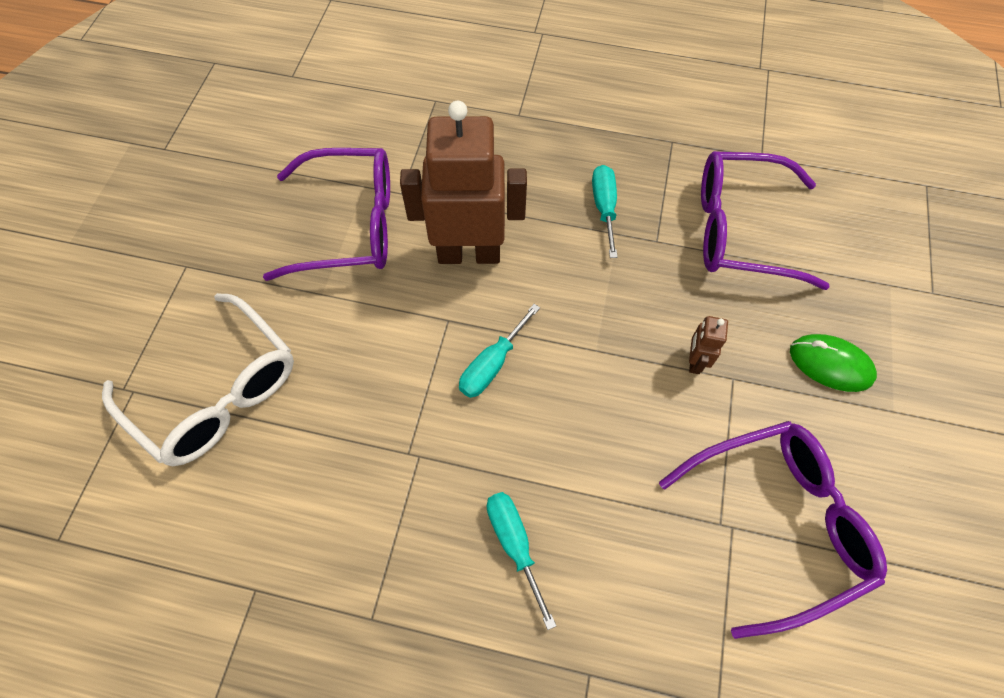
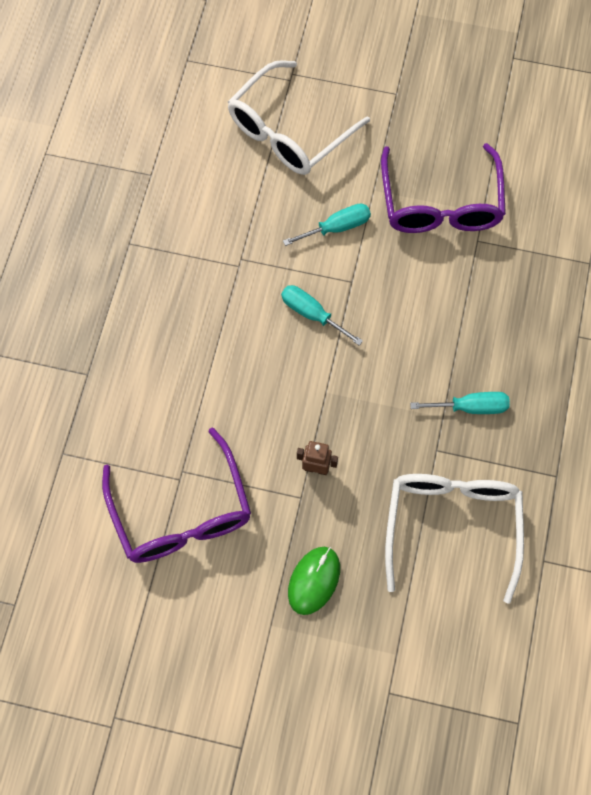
camera: 90 degrees right, 5 degrees up
brown robot [400,100,527,264] -> none
turquoise screwdriver [487,492,556,630] -> turquoise screwdriver moved to [283,203,371,246]
purple glasses [701,151,830,290] -> white glasses [385,474,524,604]

